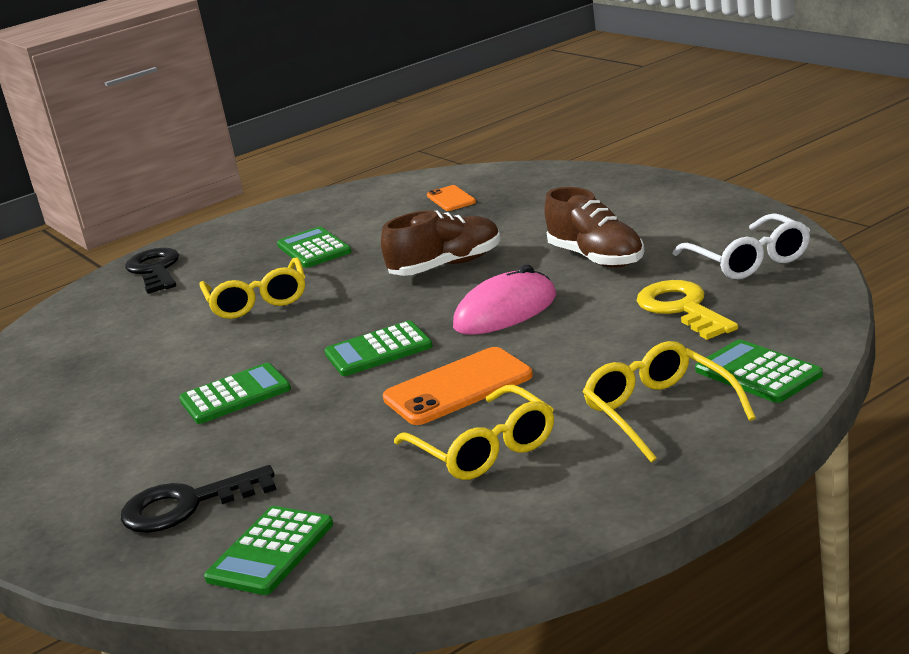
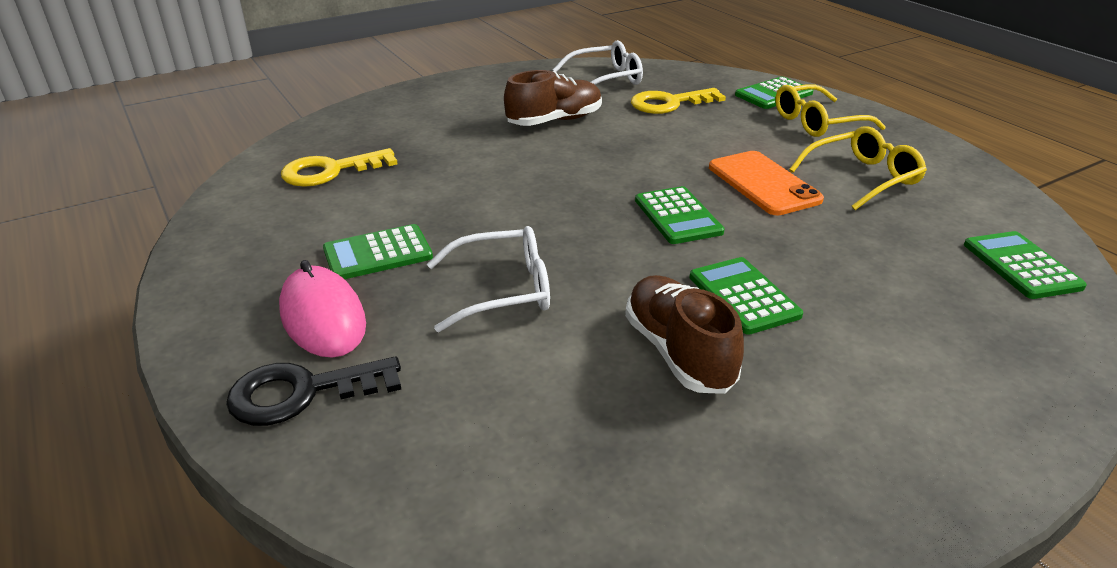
camera: 90 degrees left, 10 degrees up
black key [121,465,276,533] -> none
yellow glasses [199,257,305,319] -> white glasses [427,226,550,332]
green calculator [204,506,333,595] -> green calculator turned 135 degrees counterclockwise [964,231,1087,299]
brown shoe [381,210,501,276] -> brown shoe moved to [625,275,744,394]
orange phone [427,185,476,211] -> yellow key [281,148,398,187]
pink mouse [453,265,556,335] -> pink mouse moved to [279,260,366,358]

